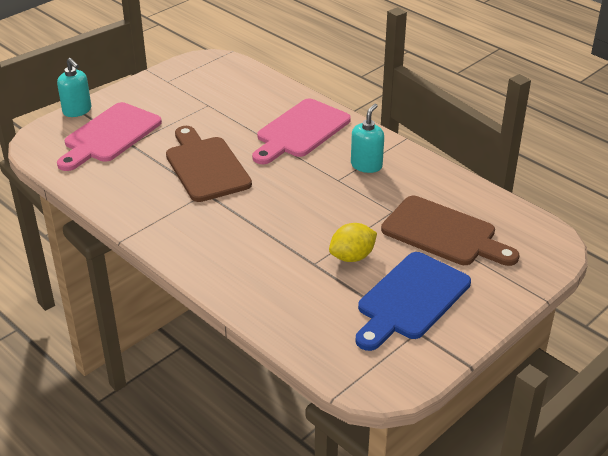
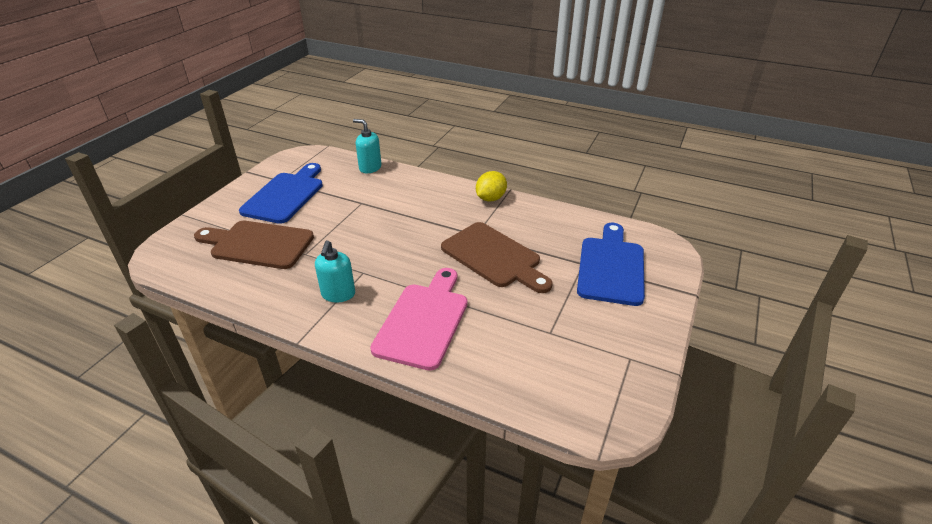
camera: 160 degrees right, 0 degrees up
turquoise soap dispenser [57,58,91,117] -> turquoise soap dispenser moved to [353,119,382,173]
pink cutting board [57,102,162,171] -> blue cutting board [577,223,645,306]
yellow lemon [329,223,377,262] -> yellow lemon moved to [476,171,507,201]

